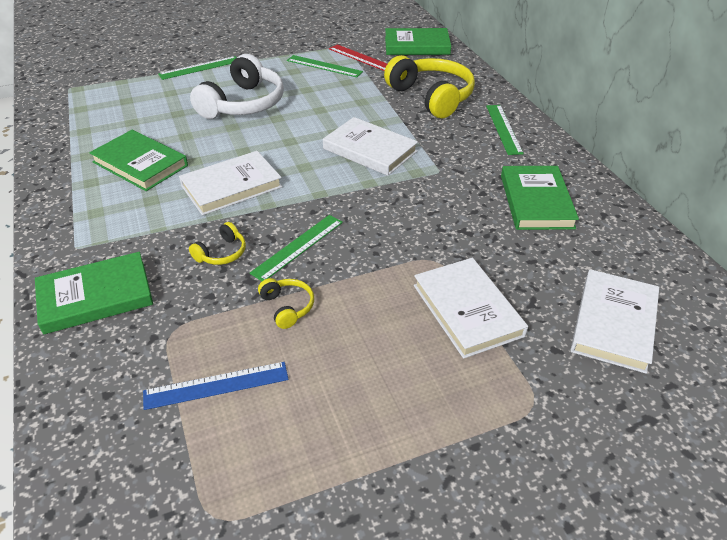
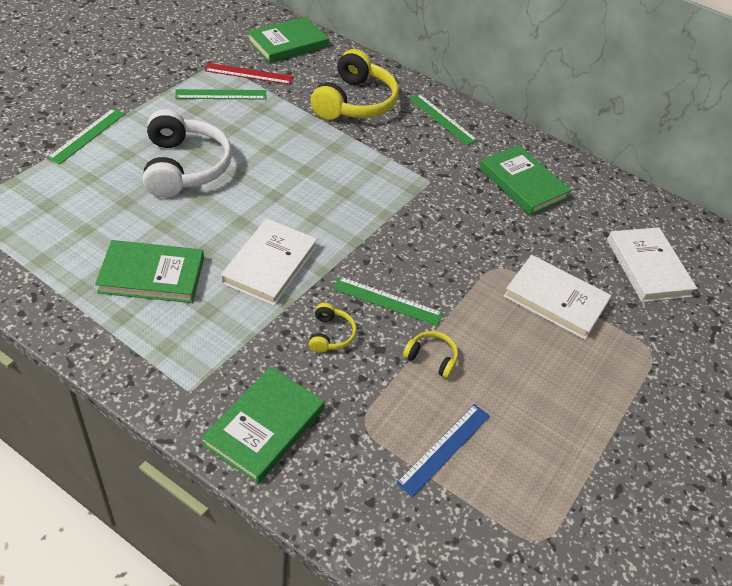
camera: 40 degrees left, 5 degrees up
green ruler [250,215,343,281] -> green ruler turned 75 degrees counterclockwise [333,276,443,326]
white book [323,117,418,176] -> none
yellow headphones [384,55,475,118] -> yellow headphones turned 90 degrees clockwise [311,49,399,120]

